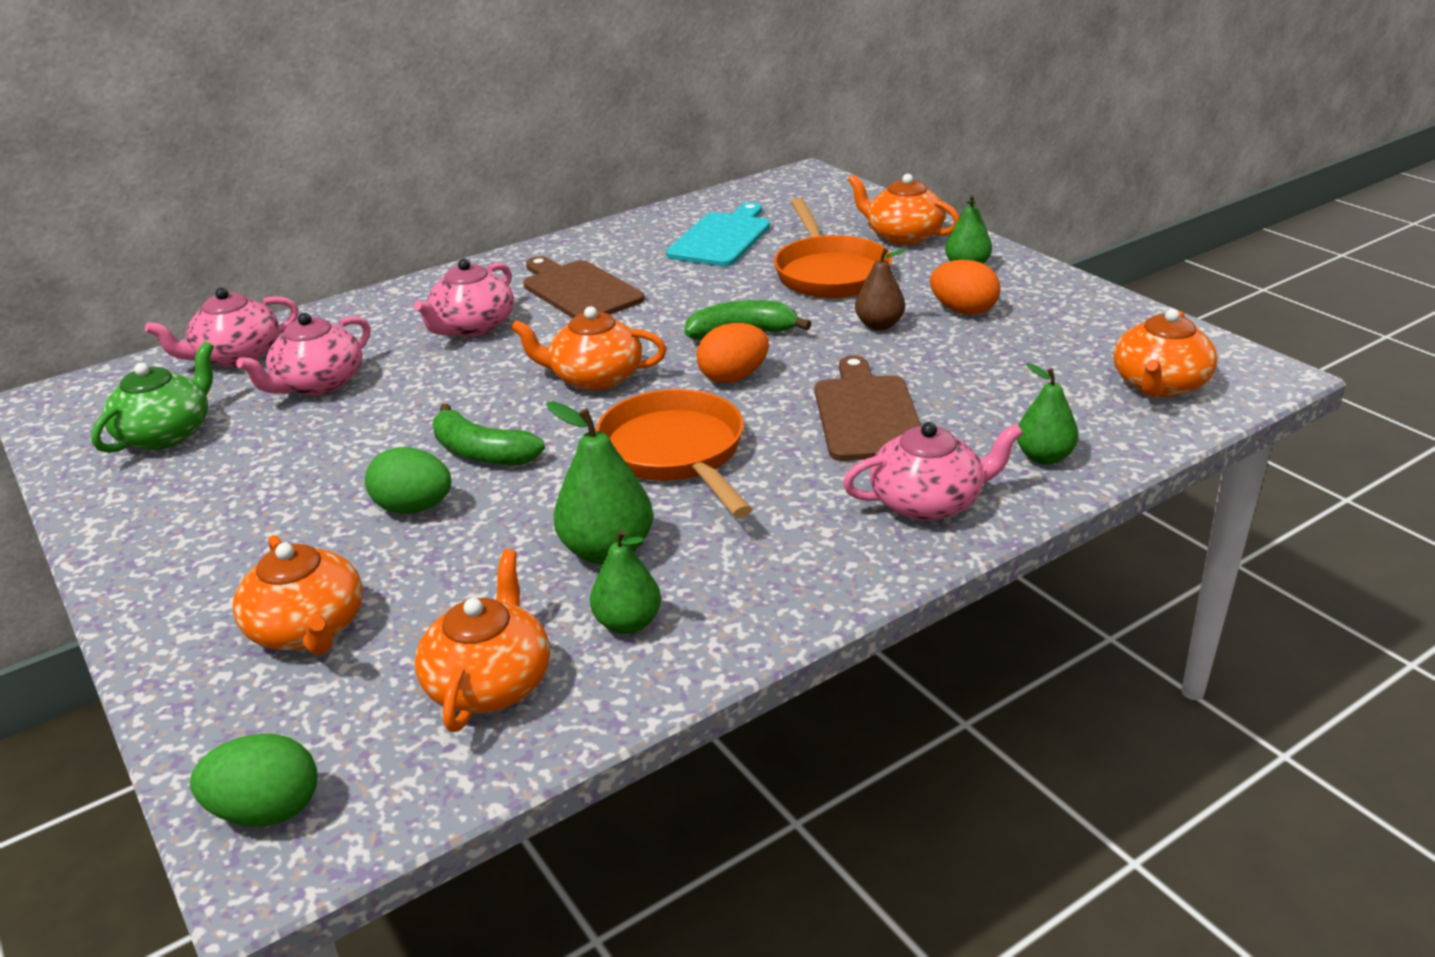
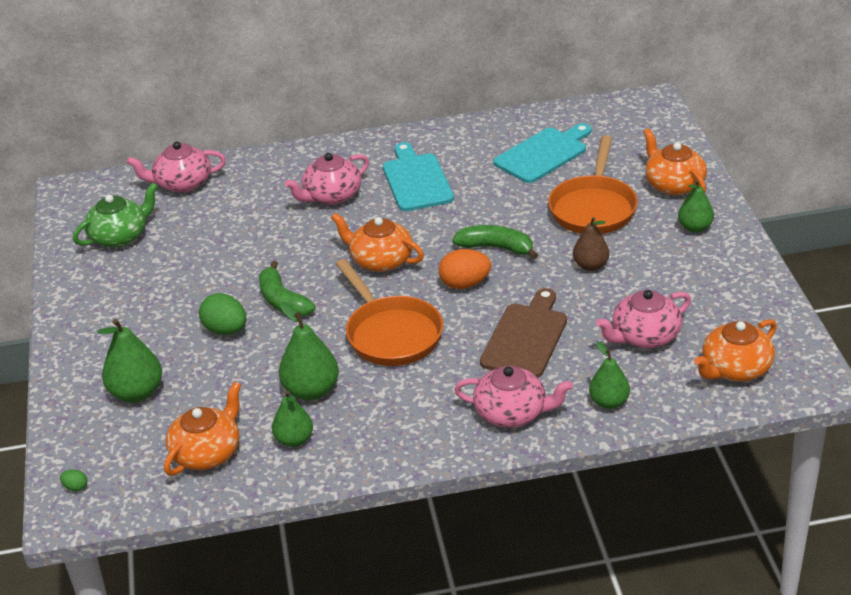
camera: 25 degrees right, 5 degrees up
green egg [190,734,317,826] -> green egg [60,469,87,491], size x0.47
orange teapot [233,535,363,655] -> green pear [98,319,162,402]
pink teapot [236,313,371,396] -> pink teapot moved to [596,290,691,348]
brown cutting board [523,256,645,318] -> turquoise cutting board [383,142,454,211]
orange pan [596,389,752,517] -> orange pan turned 150 degrees clockwise [336,259,443,366]
orange egg [930,260,1000,315] -> none

